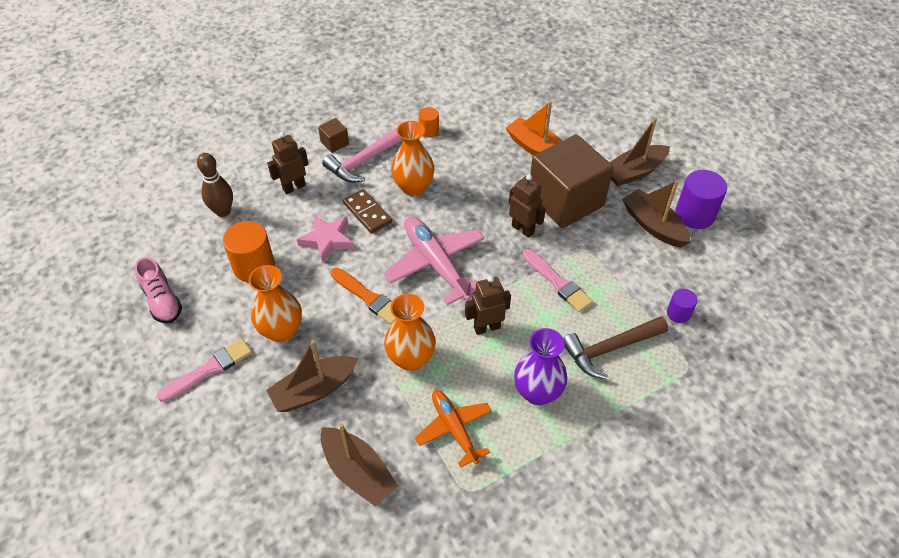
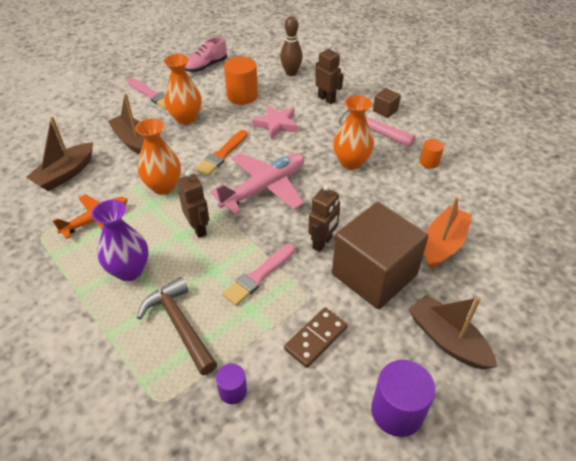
camera: 80 degrees right, 5 degrees down
brown domino [343,189,392,234] -> brown domino moved to [284,307,348,368]
brown boat [622,180,691,248] -> none

